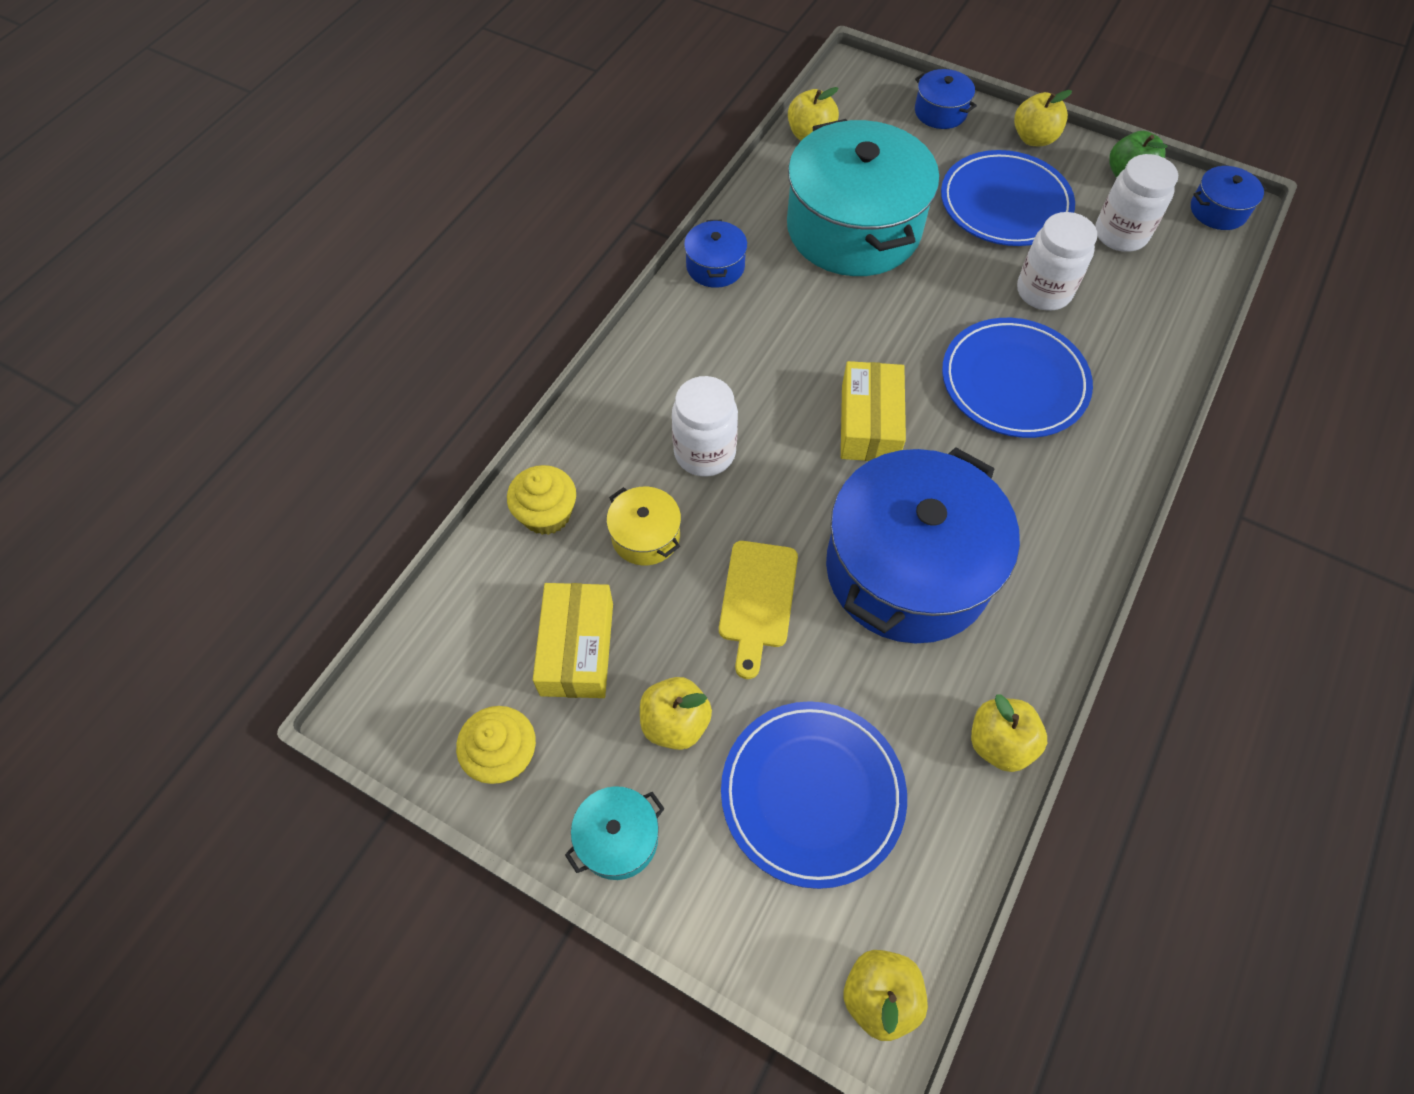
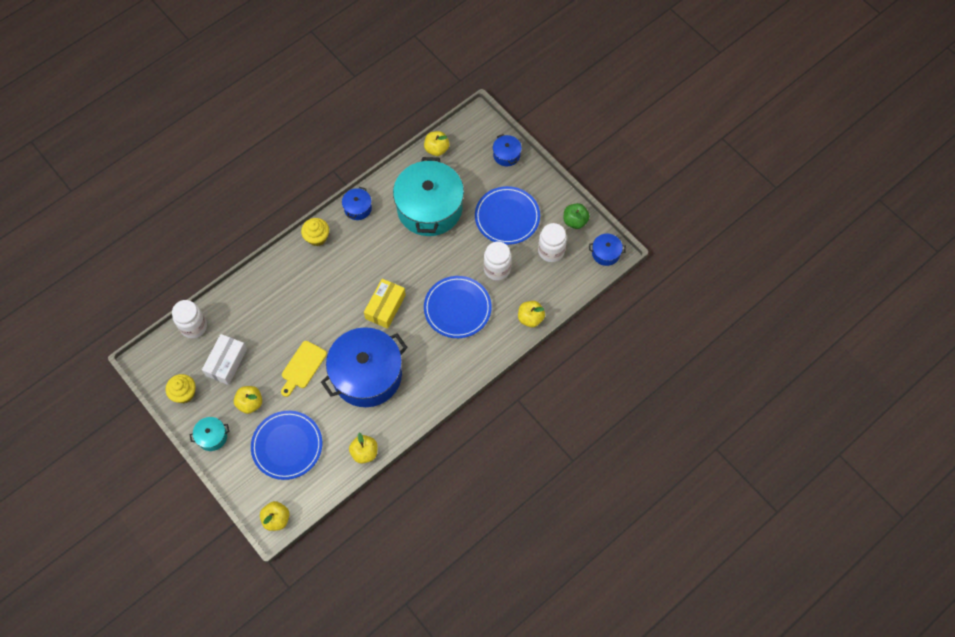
camera: 20 degrees right, 5 degrees up
yellow cupcake [507,465,576,535] -> yellow cupcake moved to [301,218,329,246]
yellow box [533,583,613,698] -> white box [202,334,247,385]
yellow pot [606,487,681,566] -> none
white jar [672,376,738,477] -> white jar moved to [172,300,207,338]
yellow apple [1014,90,1072,146] -> yellow apple moved to [518,301,545,327]

